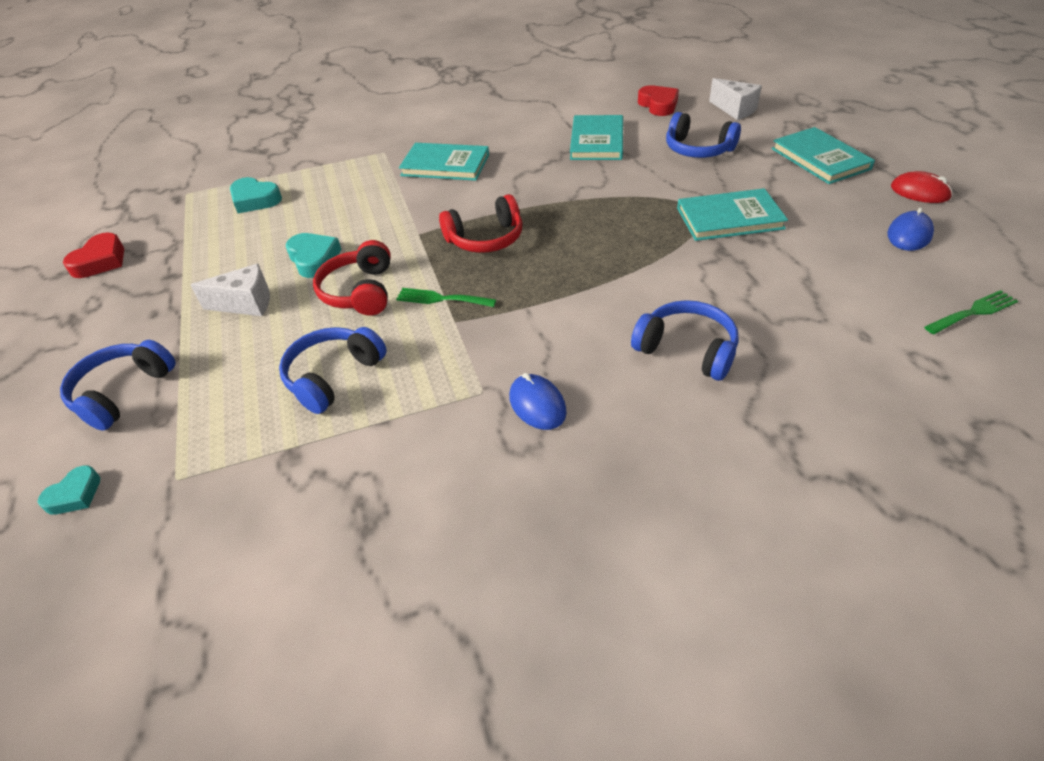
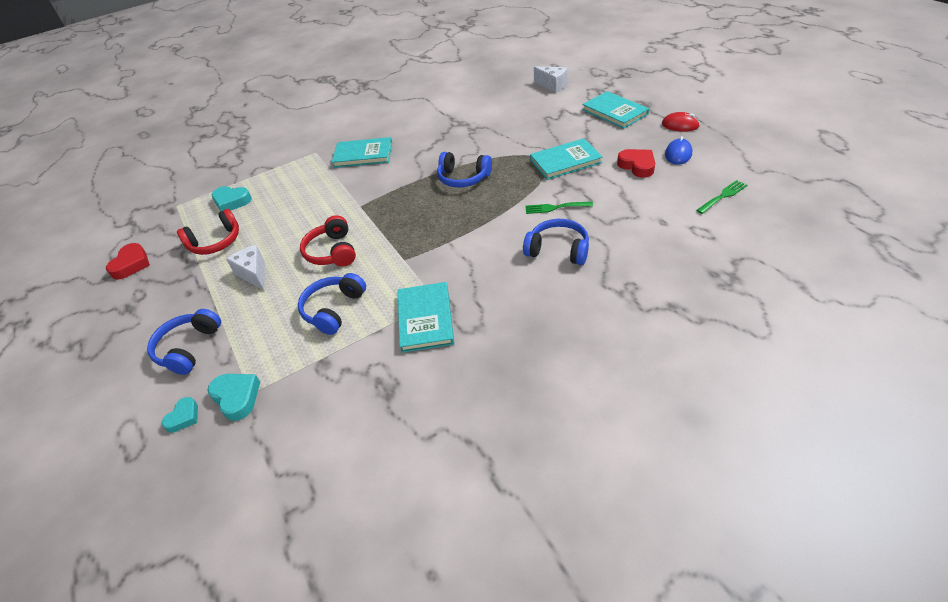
camera: 10 degrees left, 0 degrees up
white cheese [191,264,270,316] -> white cheese turned 105 degrees counterclockwise [226,245,265,291]
turquoise heart [286,233,342,278] -> turquoise heart moved to [207,374,260,421]
green fork [396,288,496,307] -> green fork moved to [526,202,593,214]
red headphones [439,194,522,253] -> red headphones moved to [177,209,239,255]
blue mouse [509,373,567,430] -> none
turquoise book [570,115,623,160] -> turquoise book moved to [398,282,454,353]
red heart [638,85,679,116] -> red heart moved to [617,149,655,178]
blue headphones [666,112,741,158] -> blue headphones moved to [437,152,492,187]

